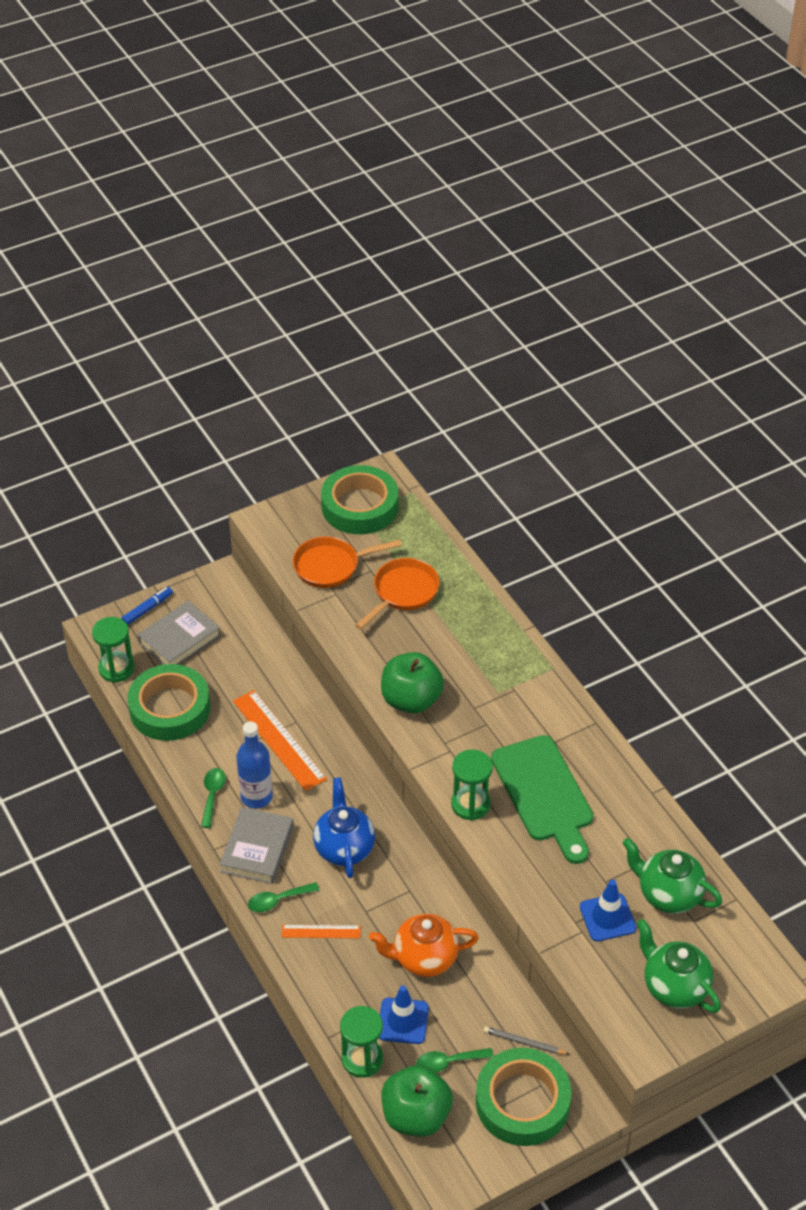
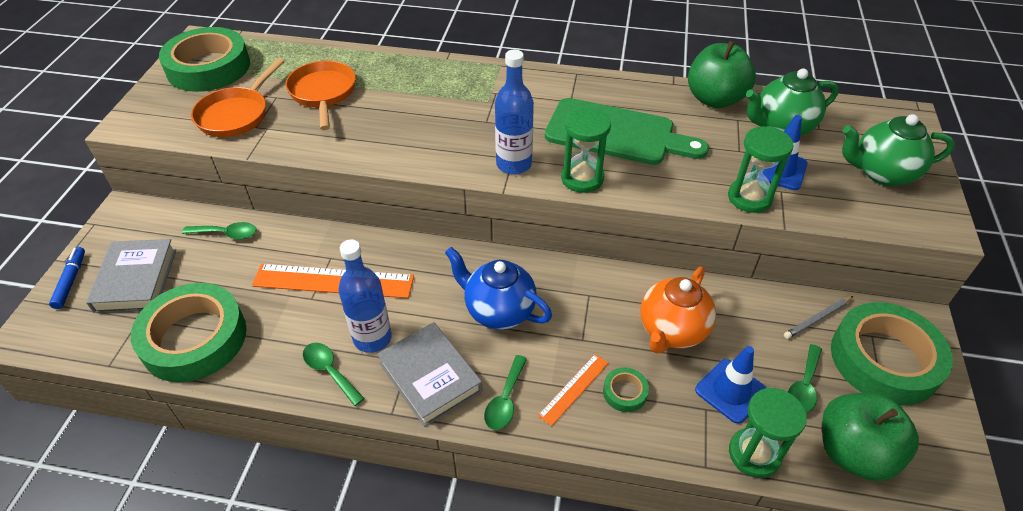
camera: 50 degrees left, 0 degrees up
green hourglass [92,617,134,683] -> green hourglass moved to [728,126,794,213]
green apple [381,652,444,714] -> green apple moved to [688,41,756,108]
none -> green spoon [182,222,256,239]
none -> blue bottle [495,50,534,174]
none -> green tape [603,367,649,412]

